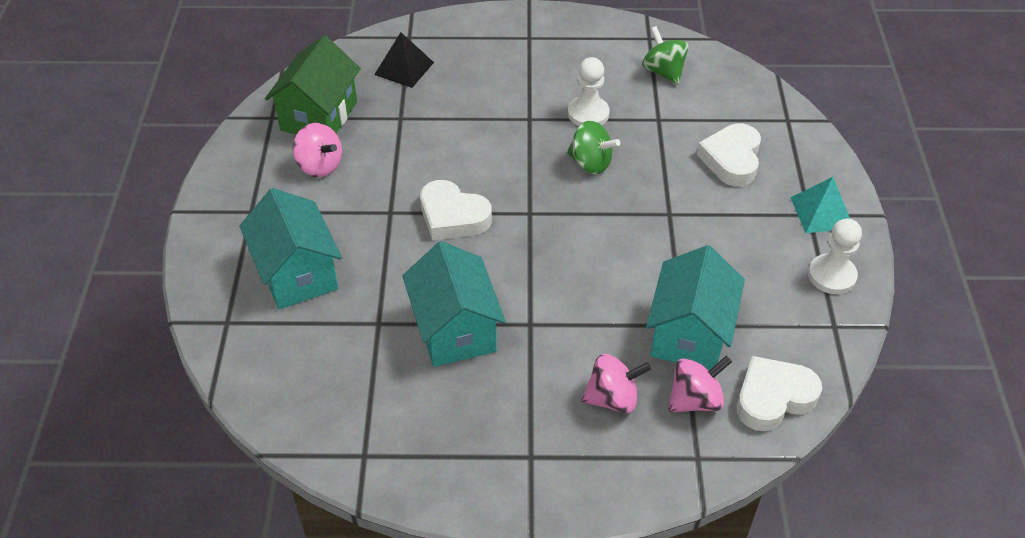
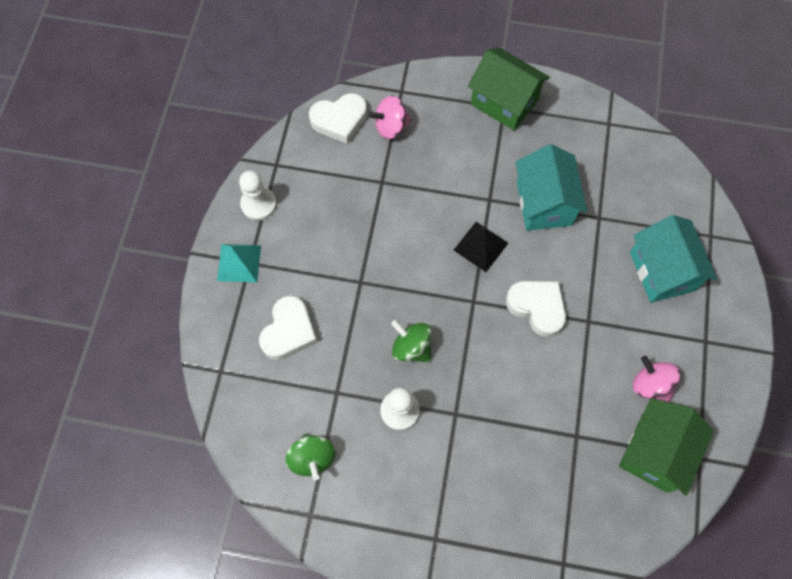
camera: 170 degrees left, 20 degrees up
black pyramid [374,32,434,88] -> black pyramid moved to [454,222,508,272]
pink spinning top [581,354,651,413] -> none
turquoise house [646,245,745,370] -> none
none -> green house [468,48,550,131]

